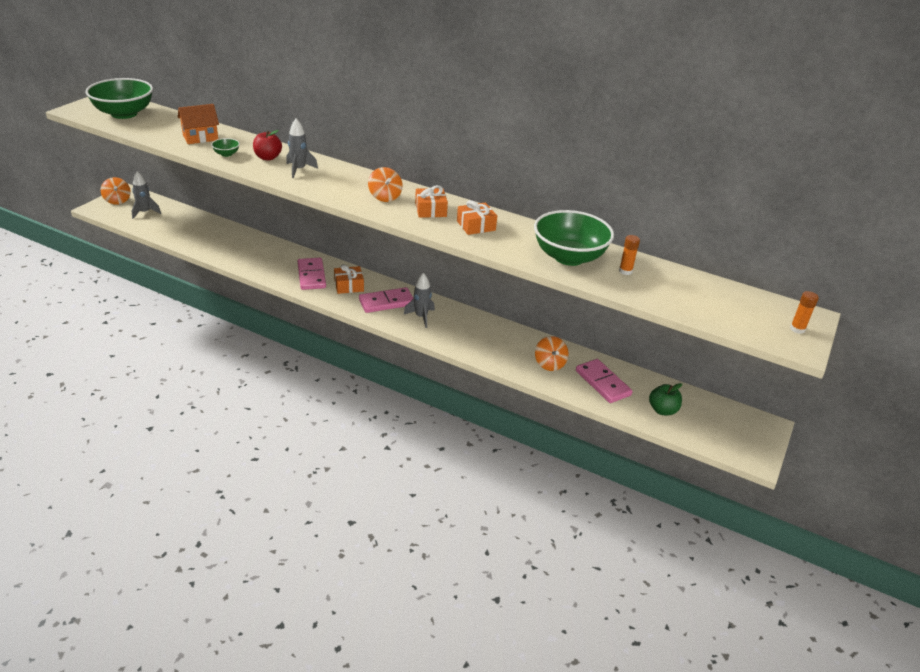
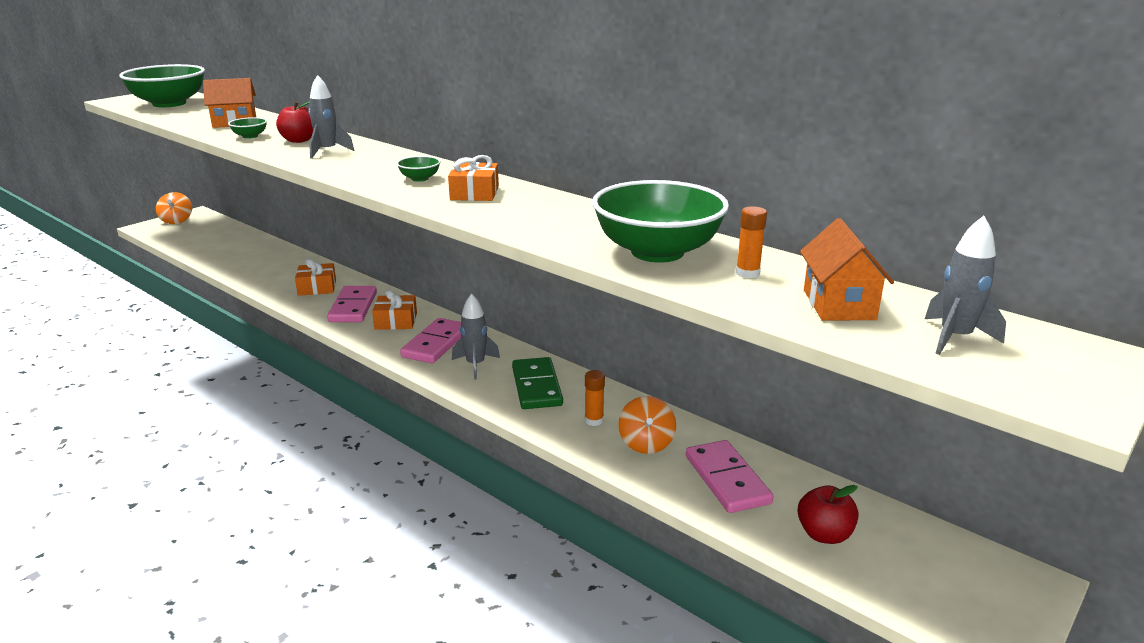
camera: 15 degrees right, 10 degrees down
grey rocket [132,171,161,219] -> grey rocket moved to [925,216,1006,355]
pink domino [359,287,414,313] -> pink domino turned 60 degrees counterclockwise [400,318,461,363]
orange spinning top [368,167,403,202] -> green bowl [397,156,440,182]
orange gift [457,200,497,235] -> orange gift moved to [295,259,336,296]
green apple [649,383,682,415] -> red apple [797,485,858,544]
orange glue stick [790,291,819,334] -> orange glue stick moved to [585,370,605,426]
none -> green domino [512,357,563,409]
none -> orange house [800,218,894,320]

